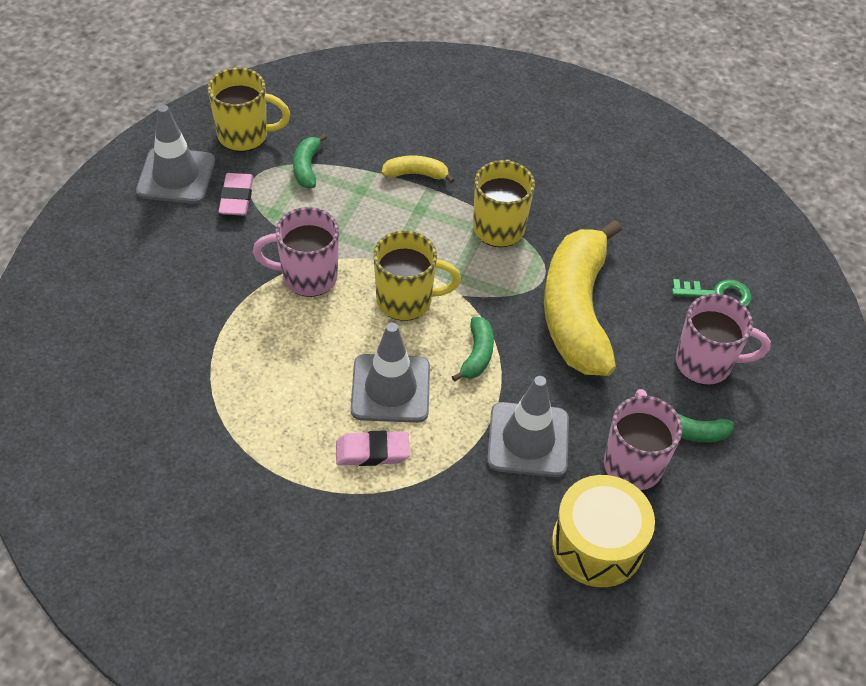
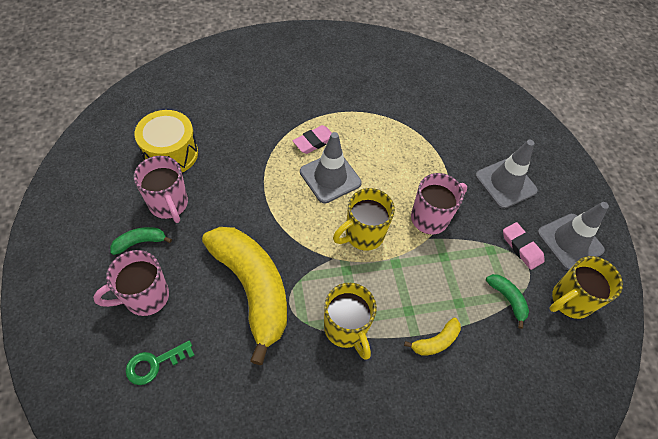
camera: 145 degrees right, 5 degrees up
green banana [452,316,494,382] -> none
grey traffic cone [487,376,569,477] -> grey traffic cone moved to [475,140,538,209]

